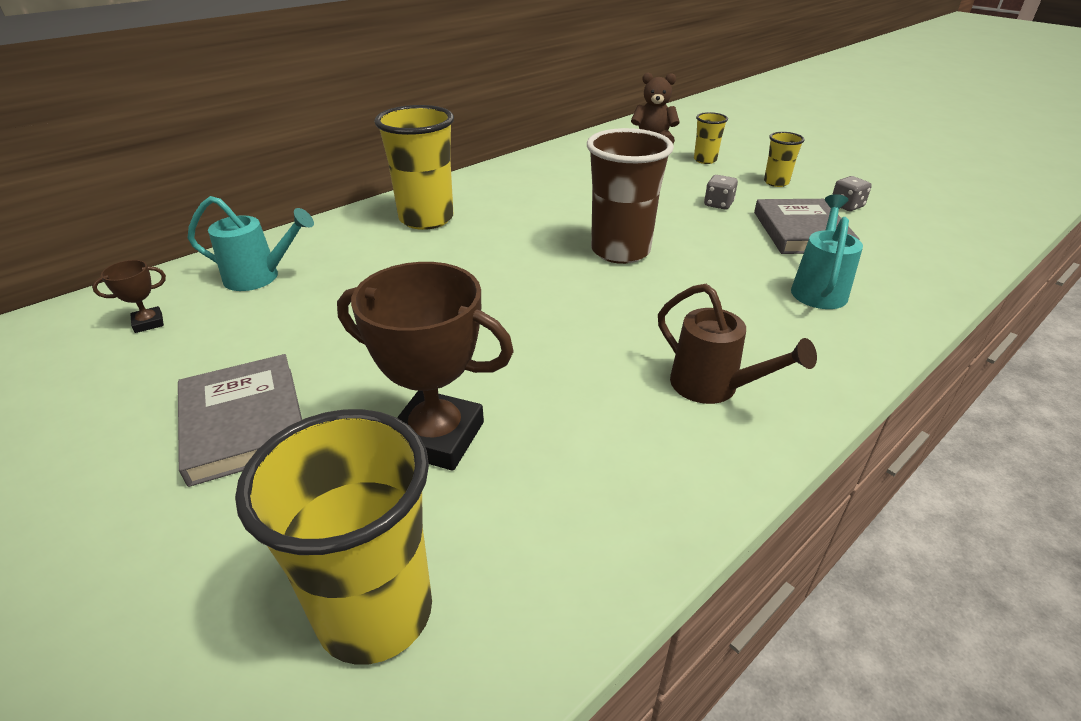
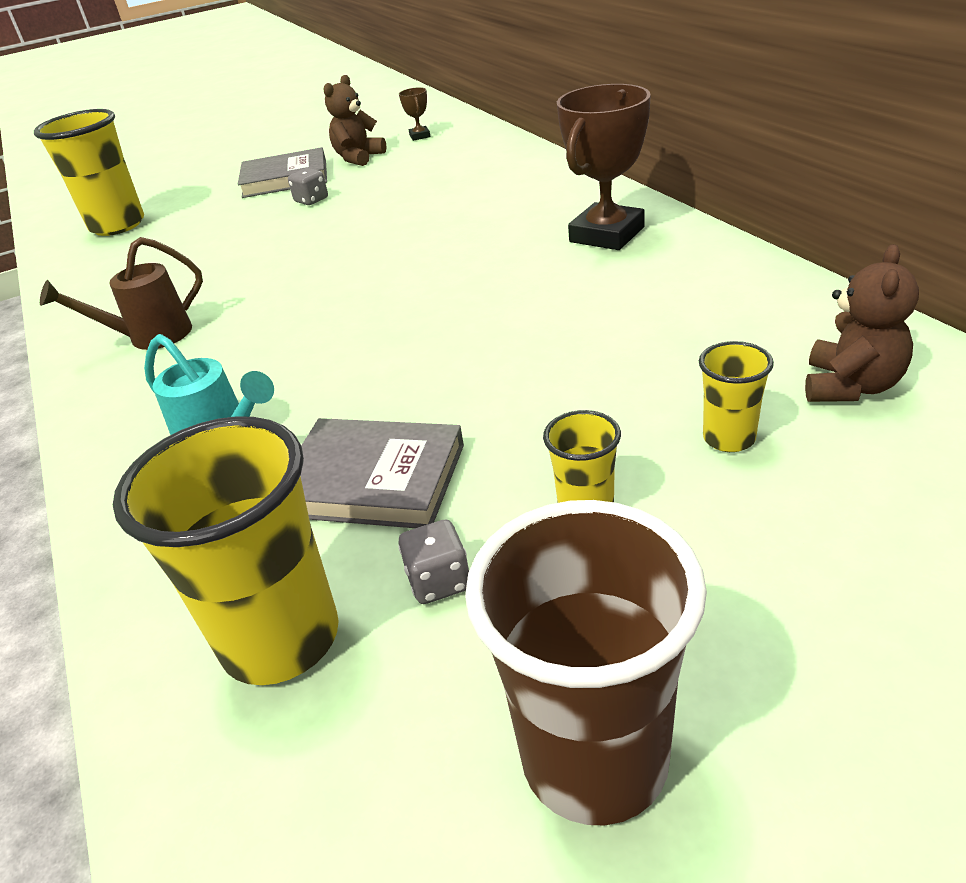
camera: 110 degrees right, 0 degrees up
turquoise watering can [188,196,314,291] -> none
brown trophy [337,262,514,471] -> brown trophy moved to [557,84,651,250]
yellow cup [374,105,454,230] -> yellow cup moved to [113,416,339,685]
brown cup [587,128,674,264] -> brown cup moved to [465,500,707,825]
grey dice [704,175,738,209] -> grey dice moved to [288,168,328,205]
none -> brown teddy bear [323,75,387,166]

